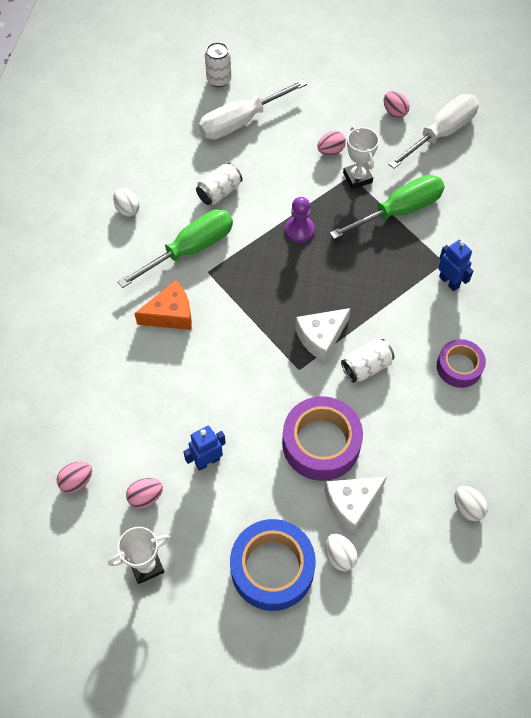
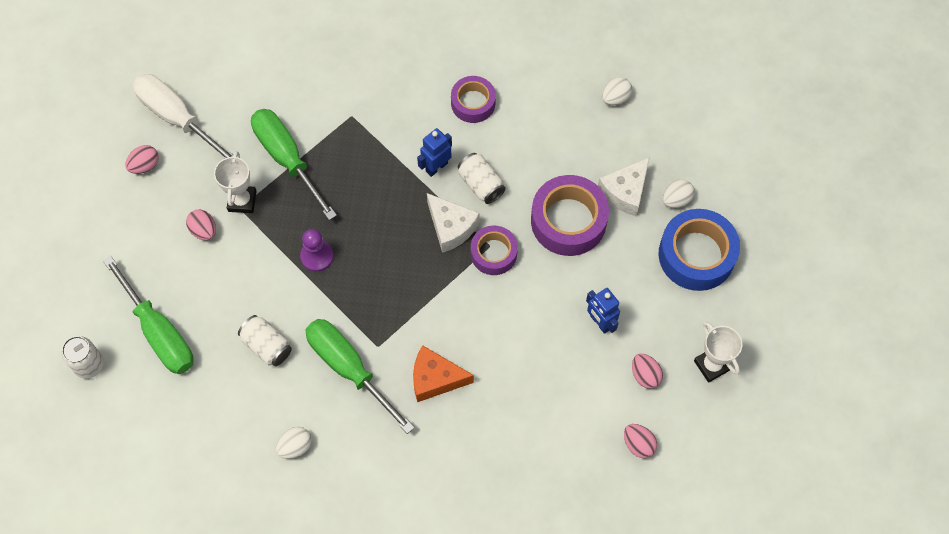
camera: 95 degrees left, 5 degrees up
orange cheese [134,280,192,330] -> orange cheese turned 60 degrees counterclockwise [413,345,474,402]
white screwdriver [199,79,307,140] -> green screwdriver [103,256,194,374]
white cheese [325,477,387,533] -> white cheese turned 75 degrees clockwise [598,157,650,216]
white trophy [343,126,379,189] -> white trophy turned 60 degrees counterclockwise [214,151,256,213]
blue robot [438,240,473,291] -> blue robot moved to [417,128,452,177]
none -> purple tape [471,226,518,275]

